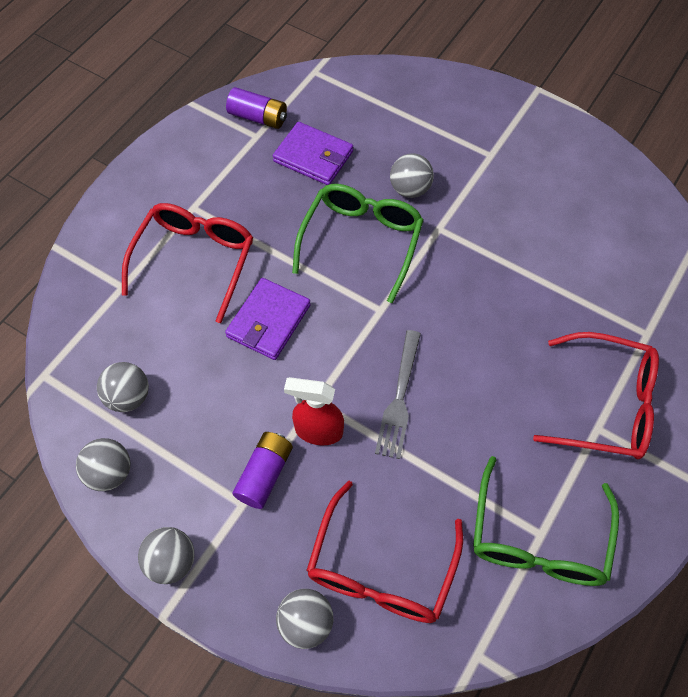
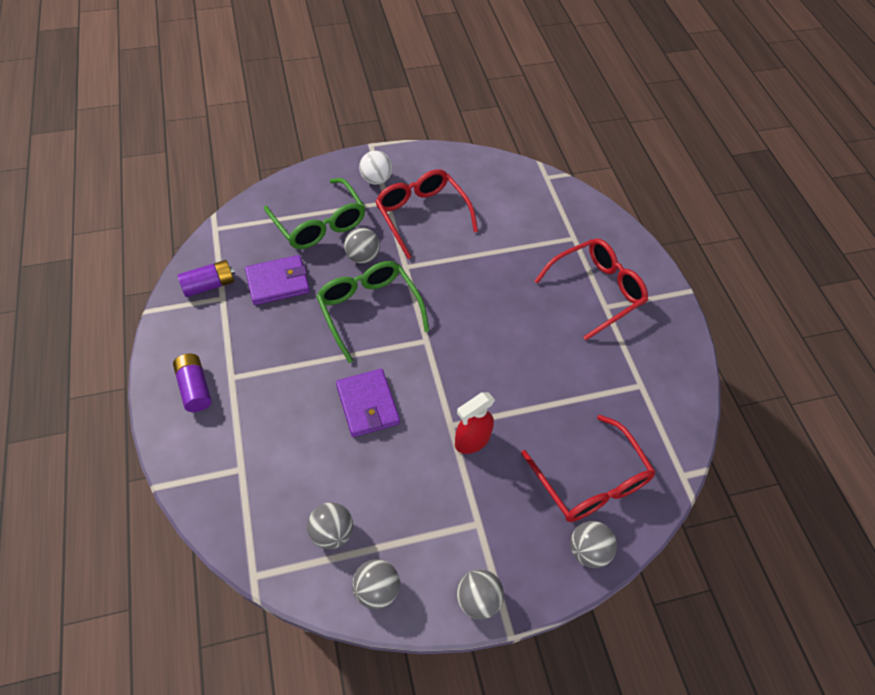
camera: 50 degrees left, 5 degrees down
red glasses [122,203,253,323] -> red glasses moved to [375,169,478,259]
purple battery [232,432,293,509] -> purple battery moved to [173,354,212,412]
grey fork [375,330,421,459] -> none
green glasses [473,456,619,586] -> green glasses moved to [264,178,365,249]
none -> white ball [359,151,392,185]

